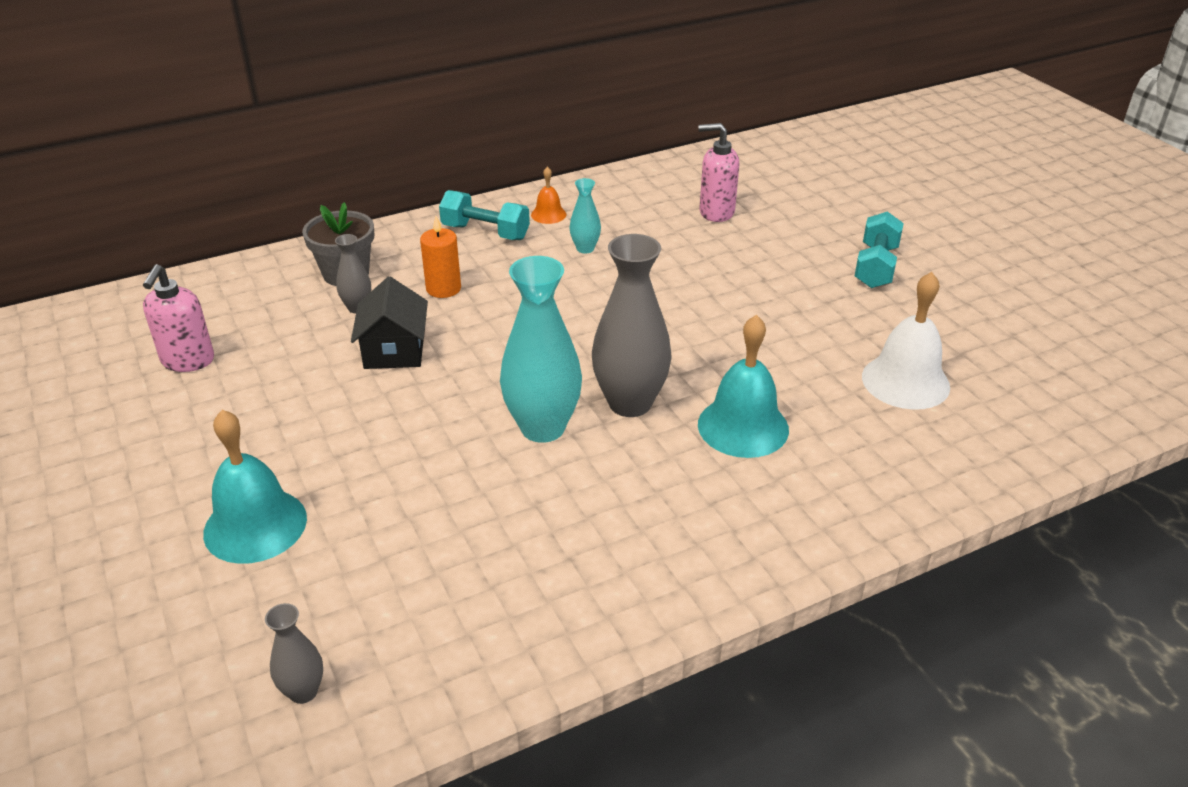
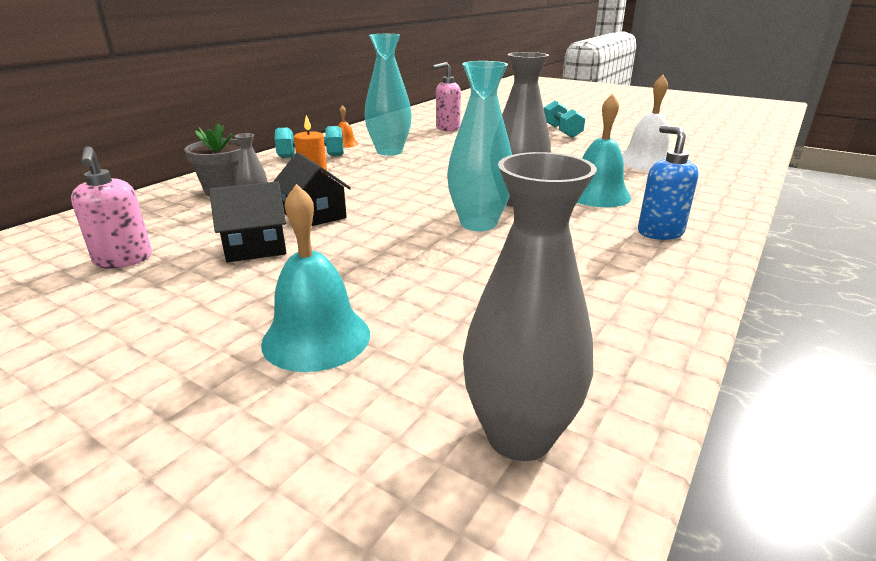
camera: 30 degrees left, 10 degrees down
grey vase [265,603,323,704] -> grey vase [463,152,597,461], size x2.04
turquoise vase [569,178,601,254] -> turquoise vase [364,34,412,156], size x2.04
none -> black house [209,181,286,262]
none -> blue soap dispenser [638,125,699,240]

